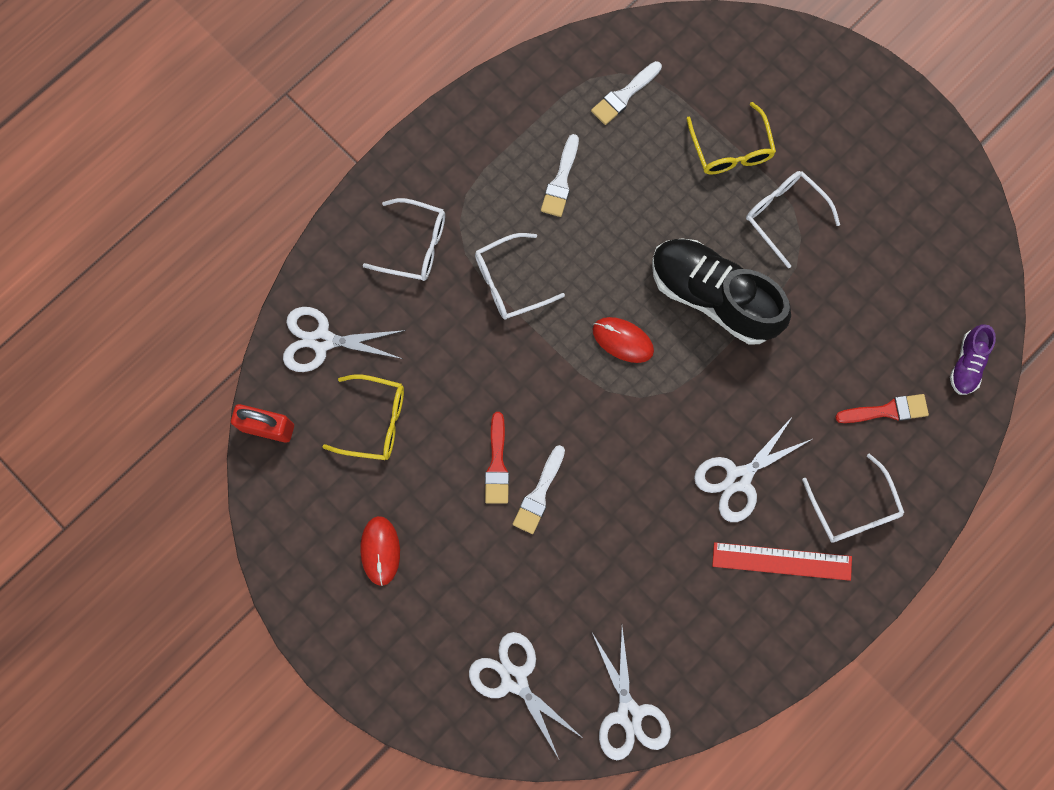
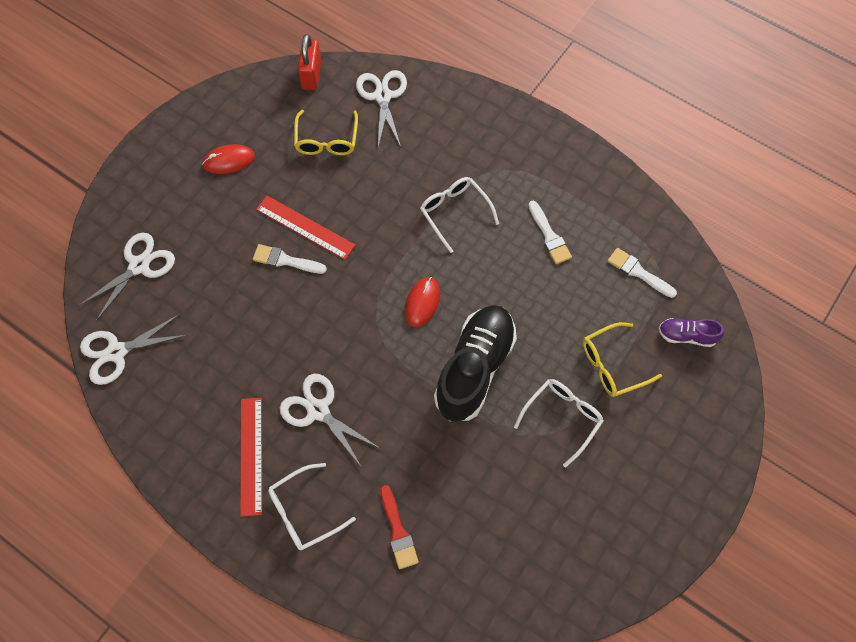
camera: 80 degrees right, 10 degrees down
white glasses [363,198,445,281] -> none
red brush [485,412,509,504] -> red ruler [256,196,355,260]
white brush [541,134,579,217] -> white brush turned 120 degrees counterclockwise [528,201,572,264]
purple shoe [950,324,996,395] -> purple shoe moved to [659,318,724,347]

